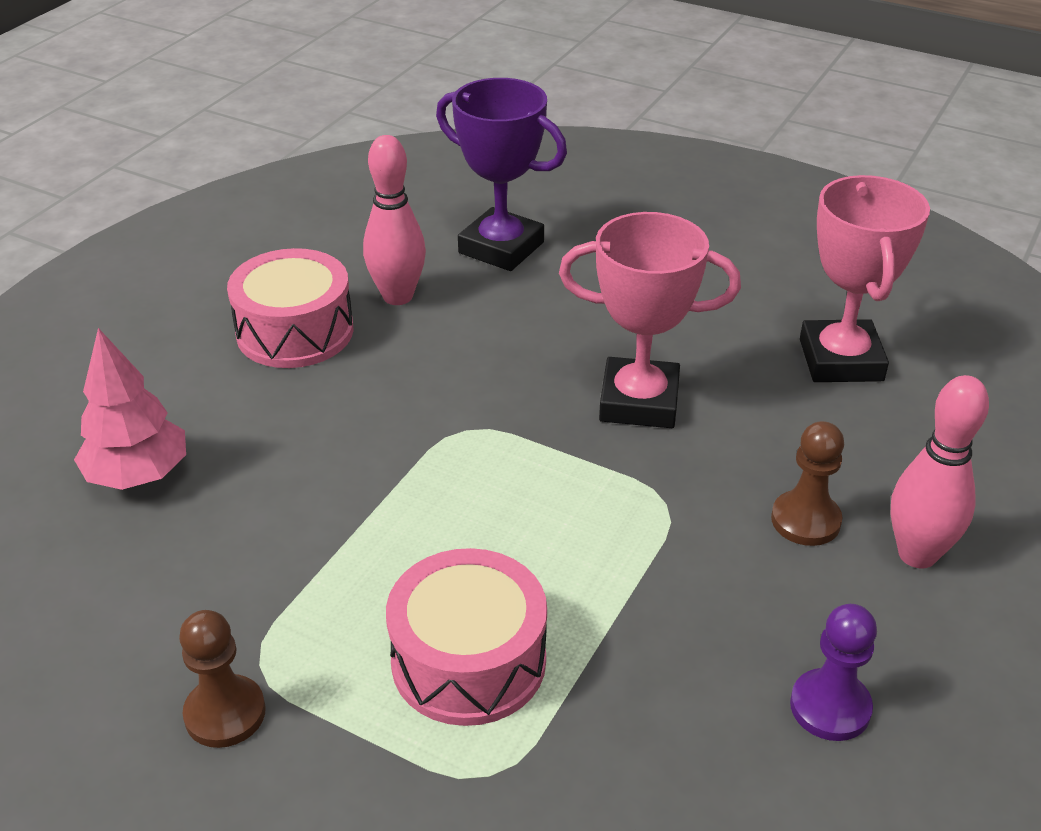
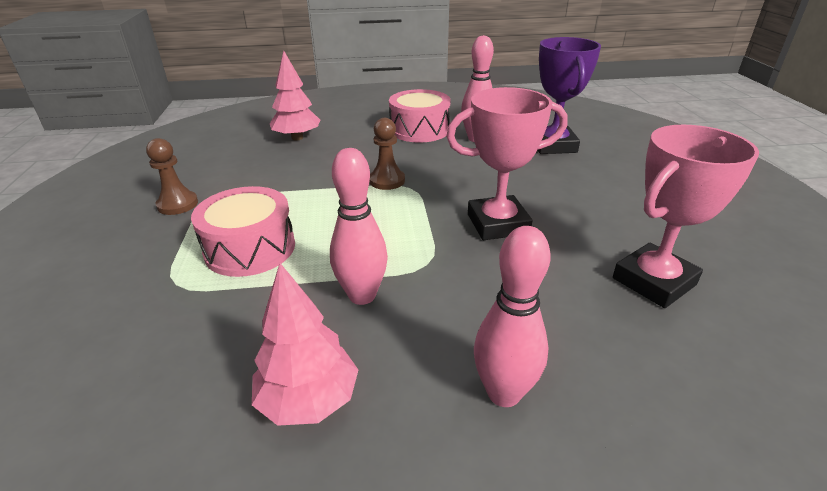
camera: 55 degrees right, 5 degrees down
pink trophy [559,212,741,428] -> pink trophy turned 75 degrees counterclockwise [446,87,567,240]
brown pawn [771,421,844,546] -> brown pawn moved to [369,118,405,190]
purple pawn [790,604,877,741] -> pink tree [252,263,358,426]
none -> pink bowling pin [330,148,388,305]

